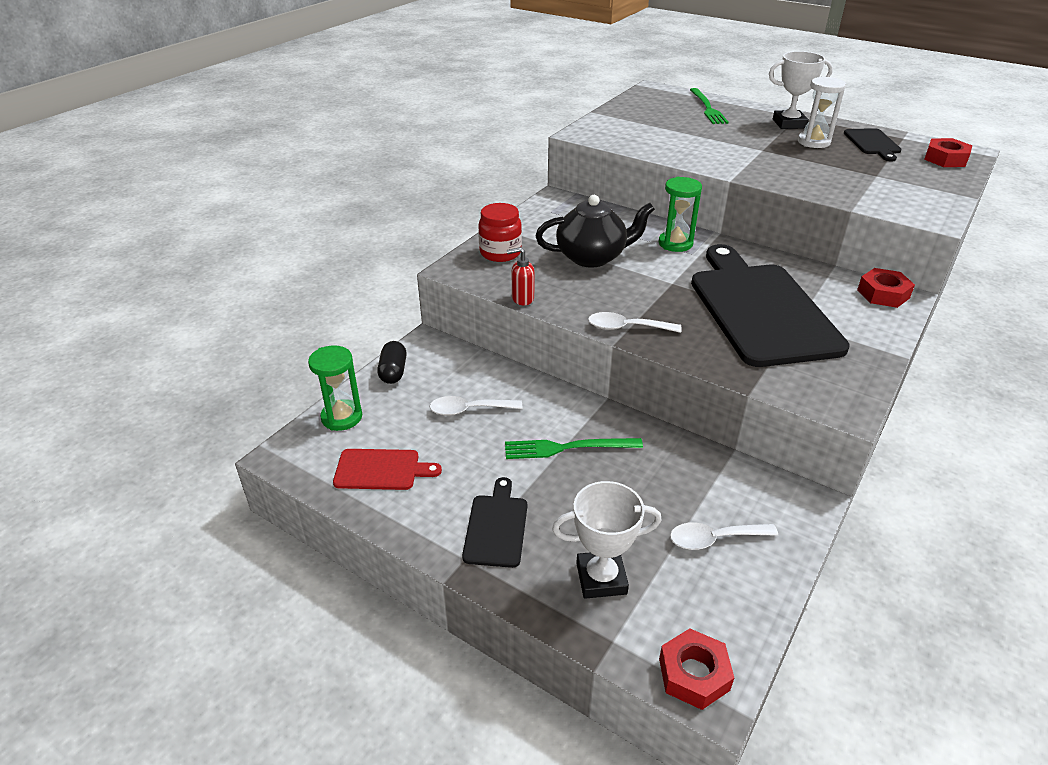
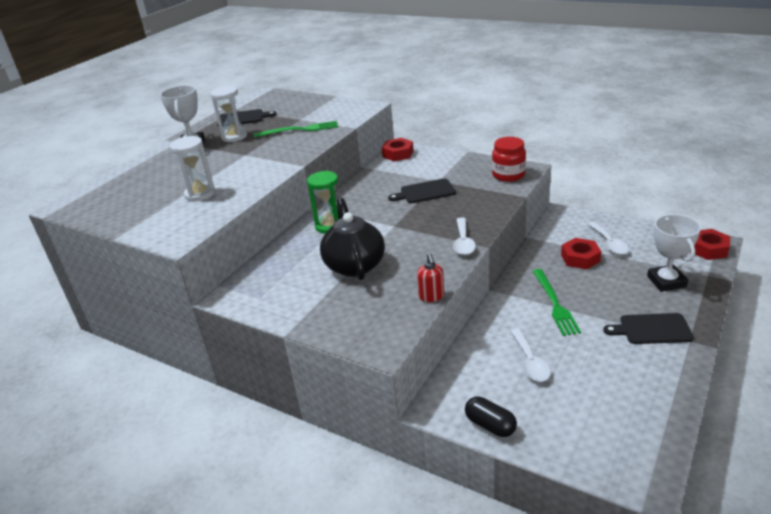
camera: 90 degrees left, 5 degrees down
green hourglass [308,346,362,431] -> none
red cutting board [333,449,442,490] -> none
black capsule [377,341,407,384] -> black capsule turned 45 degrees clockwise [465,396,517,437]
red jar [478,203,522,262] -> red jar moved to [492,137,526,182]
green fork [690,88,729,124] -> green fork moved to [254,121,338,138]
black cutting board [691,244,850,367] -> black cutting board [388,178,456,203], size x0.45
red nut [924,138,972,167] -> red nut moved to [561,238,602,269]
none -> white hourglass [170,136,215,202]

